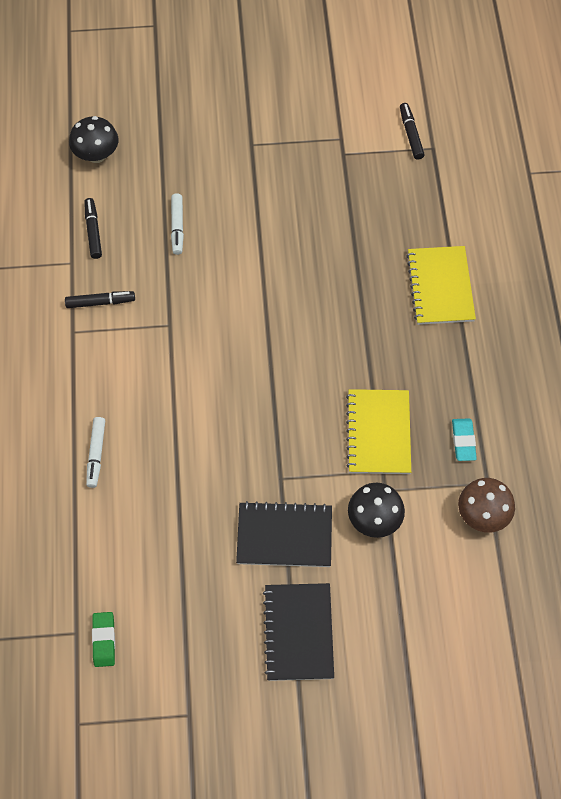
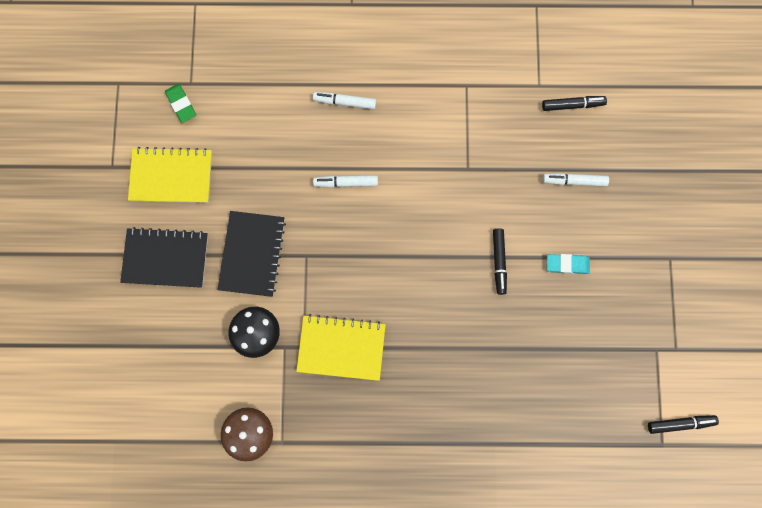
camera: 95 degrees right, 15 degrees up
black marker [65,291,135,308] -> black marker moved to [493,228,507,295]
black mushroom [69,116,118,163] -> none
green eraser [92,612,115,667] -> green eraser turned 60 degrees clockwise [165,84,196,123]
yellow notebook [406,246,476,325] -> yellow notebook moved to [128,147,212,203]
turquoise eraser [452,418,477,461] -> turquoise eraser moved to [547,254,590,274]
none -> white marker [313,175,378,188]

